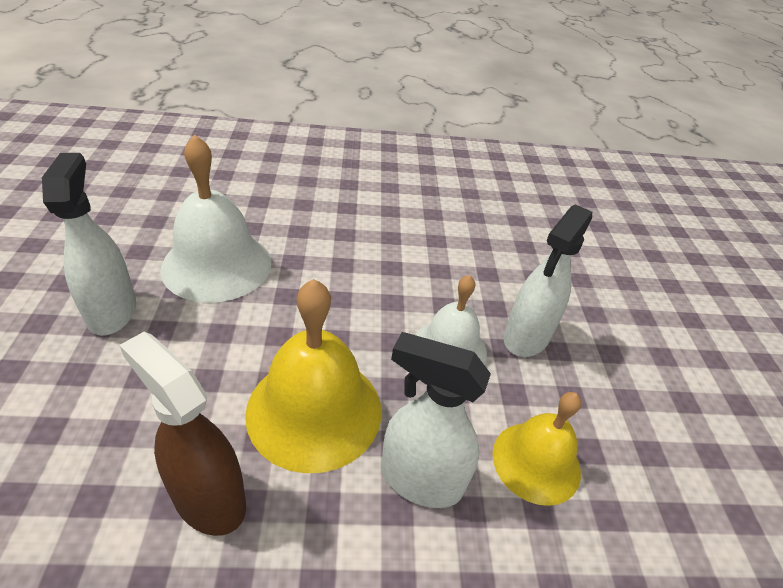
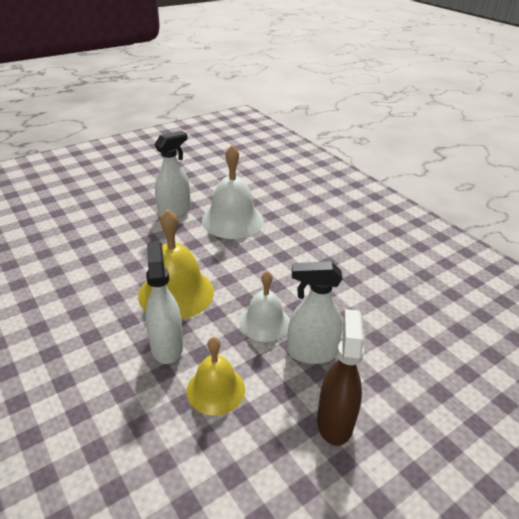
camera: 60 degrees right, 5 degrees down
brown spray bottle [119,332,246,536] -> brown spray bottle moved to [317,309,364,446]

